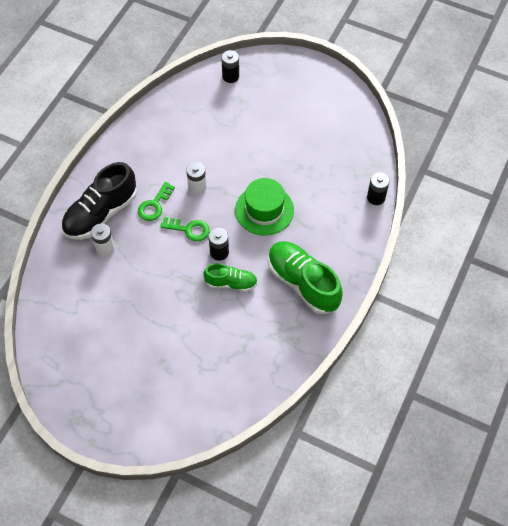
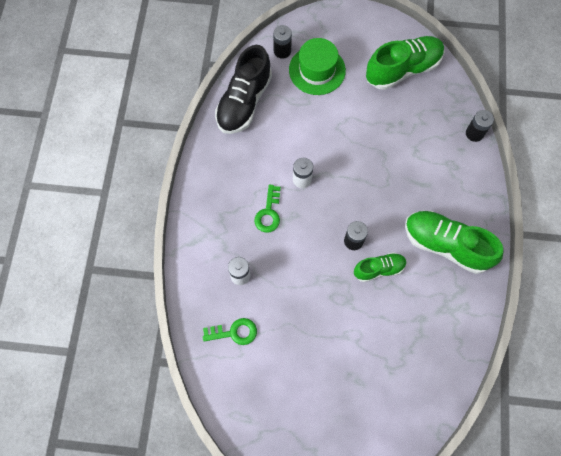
camera: 20 degrees left, 10 degrees up
black shoe [61,162,137,240] -> black shoe moved to [215,45,272,134]
green key [160,217,210,242] -> green key moved to [203,318,257,345]
green hat [235,178,294,235] -> green hat moved to [289,38,346,95]
none -> green shoe [366,36,445,90]

